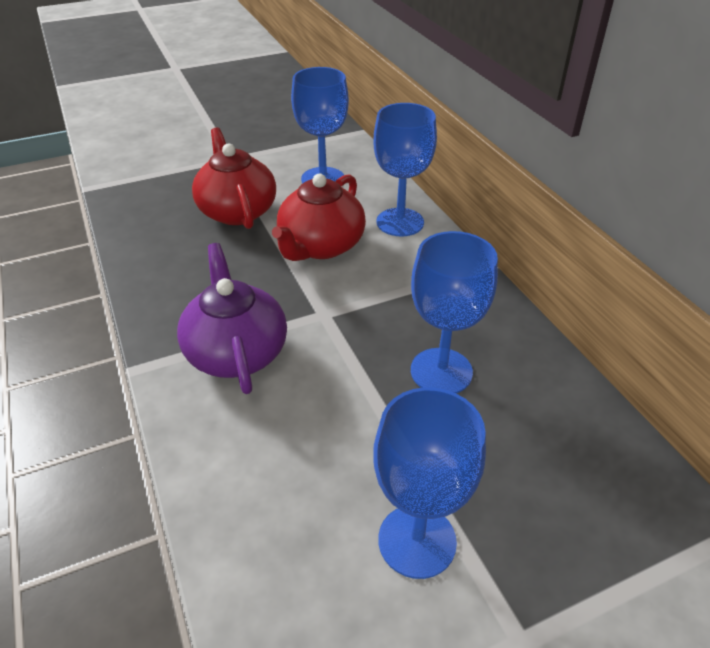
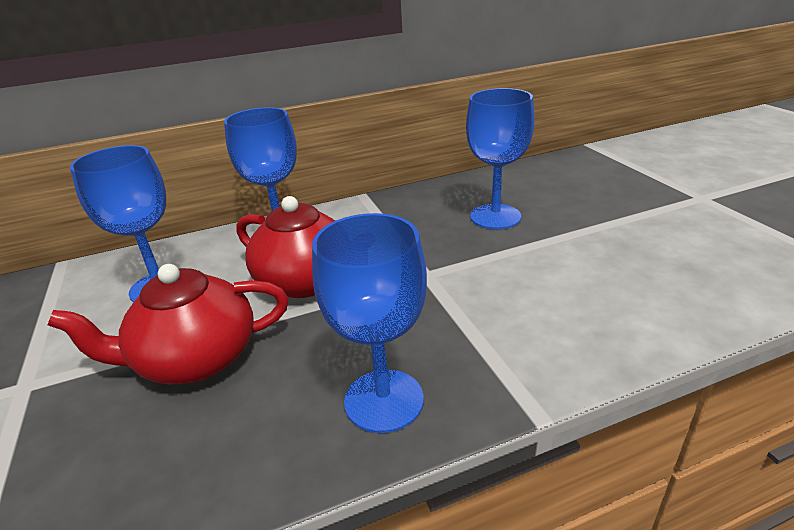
camera: 85 degrees left, 10 degrees down
purple teapot [177,243,287,394] -> none
blue goblet [373,387,486,579] -> blue goblet moved to [312,213,427,433]

